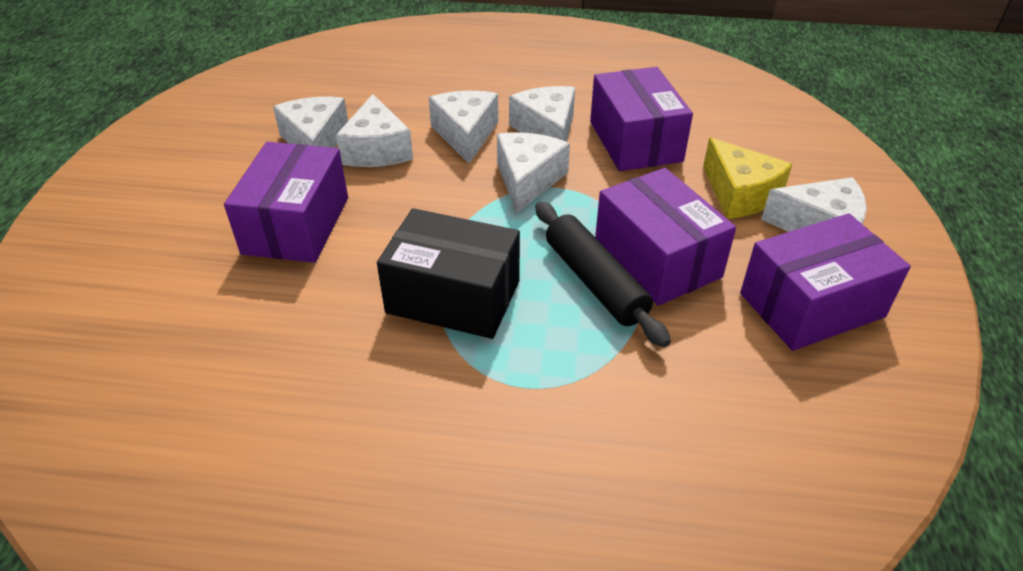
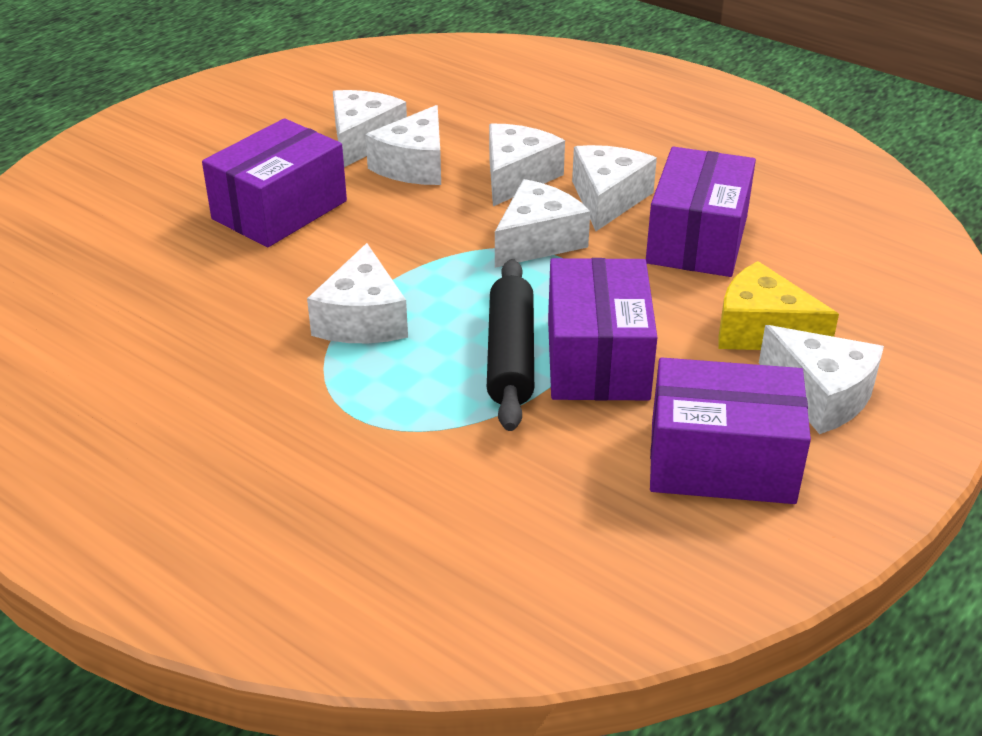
camera: 30 degrees right, 5 degrees down
black box [377,208,520,339] -> white cheese [307,243,408,343]
yellow cheese [703,138,792,219] -> yellow cheese turned 120 degrees clockwise [718,261,839,350]

